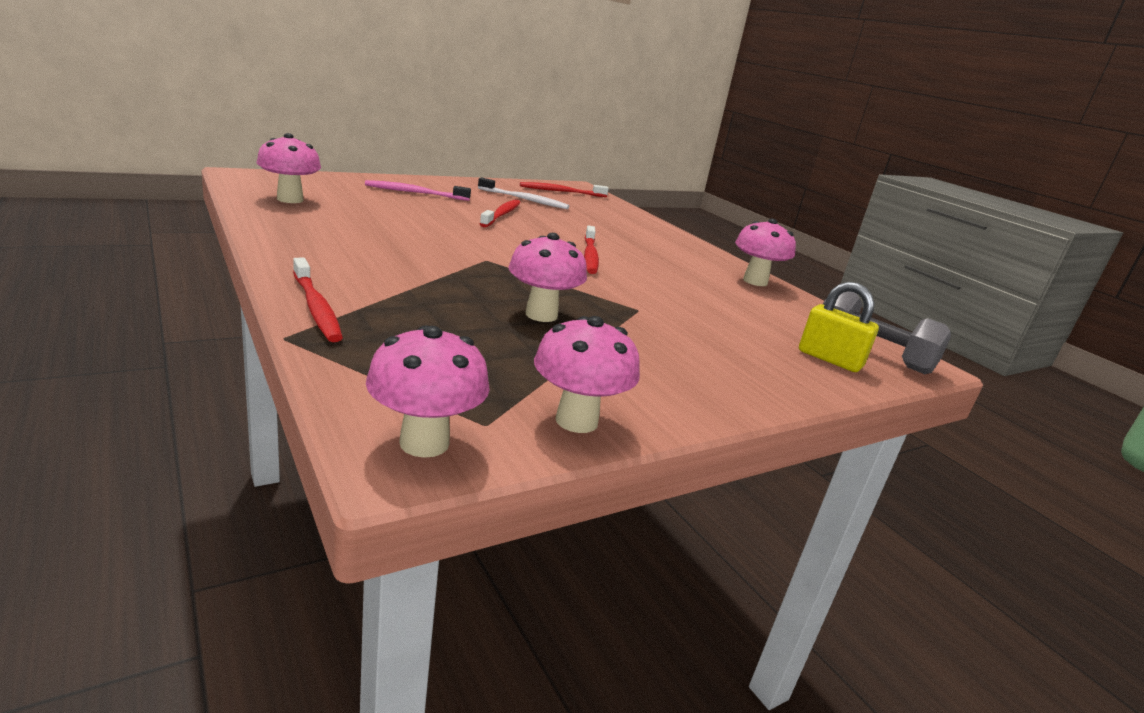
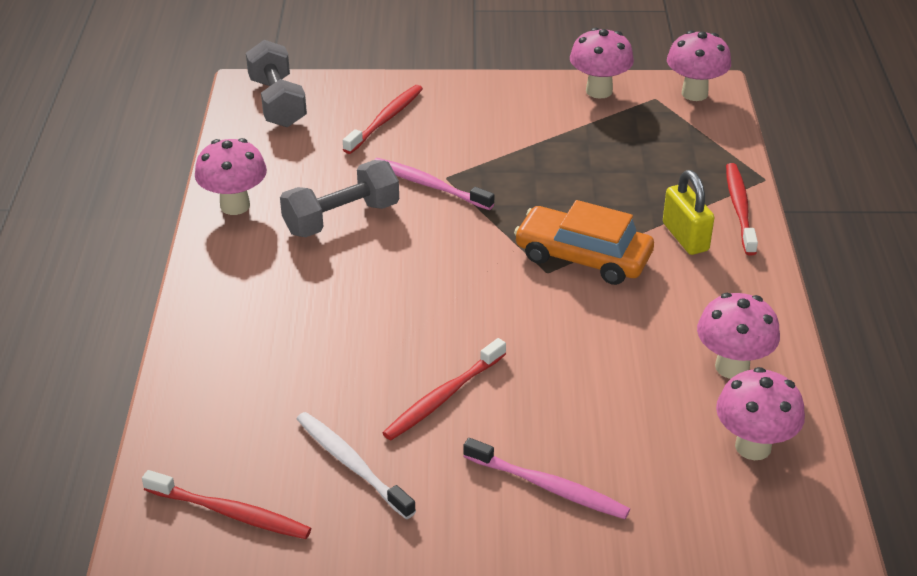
camera: 145 degrees left, 15 degrees up
pink mushroom [509,233,587,322] -> pink mushroom moved to [697,293,780,379]
red toothbrush [584,225,599,274] -> red toothbrush moved to [343,85,423,154]
yellow padlock [799,282,879,372] -> yellow padlock moved to [663,170,714,255]
none -> grey dumbbell [280,160,399,237]
none -> pink toothbrush [374,158,494,210]
none -> orange car [514,200,654,285]

